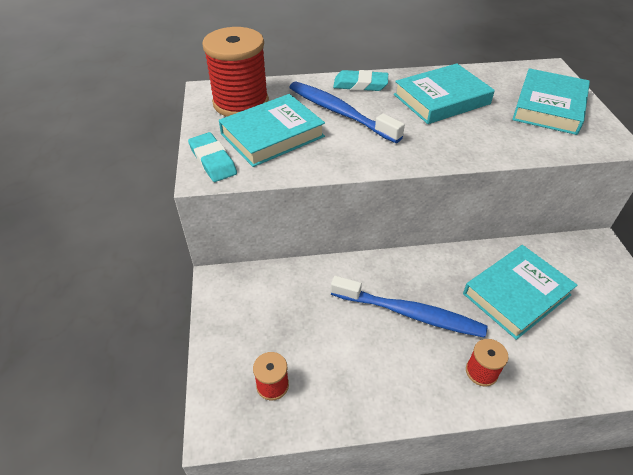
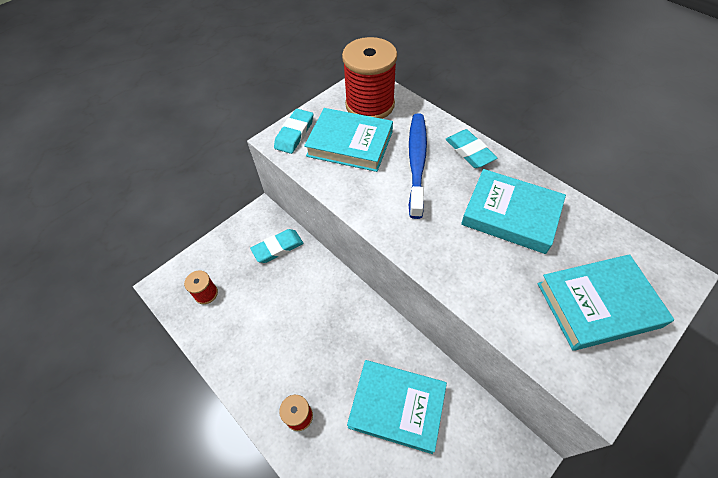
camera: 55 degrees right, 10 degrees up
blue toothbrush [331,276,488,338] -> none
none -> turquoise eraser [250,229,303,263]

